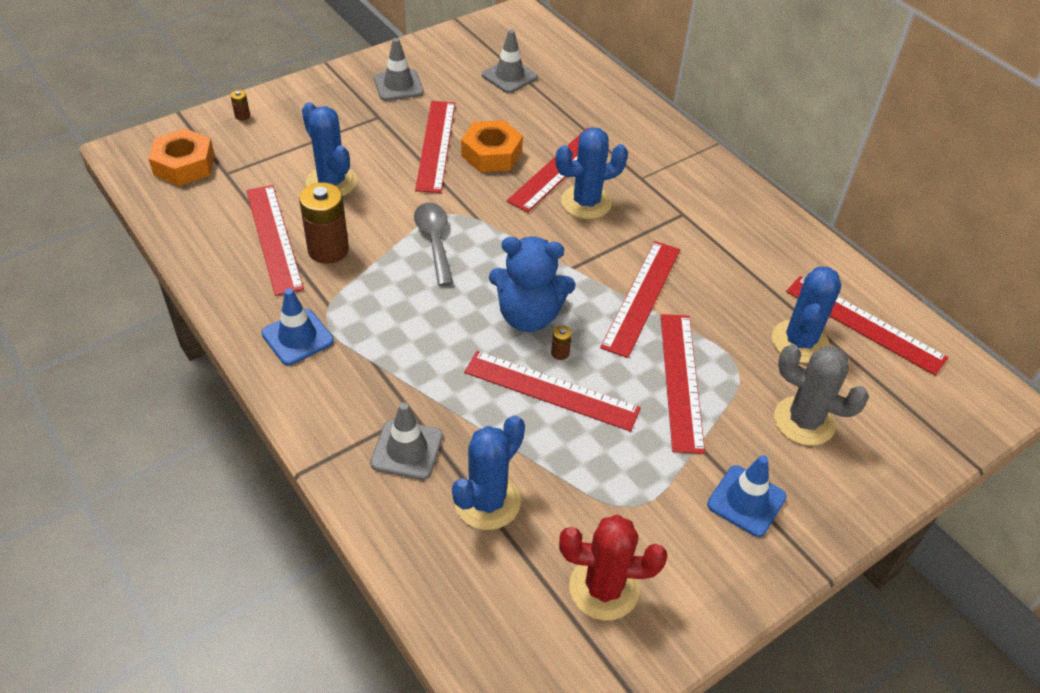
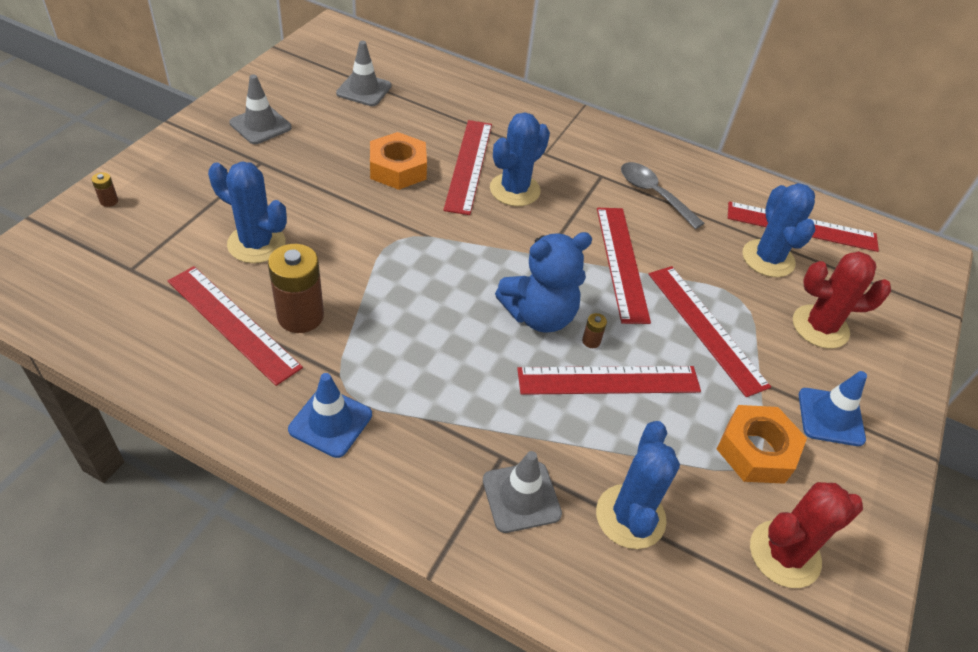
camera: 30 degrees left, 0 degrees up
orange nut [148,128,215,186] -> orange nut moved to [717,405,807,484]
grey spoon [414,203,453,286] -> grey spoon moved to [621,162,704,229]
red ruler [415,101,455,193] -> none
grey cactus [774,344,869,446] -> red cactus [793,251,891,349]

